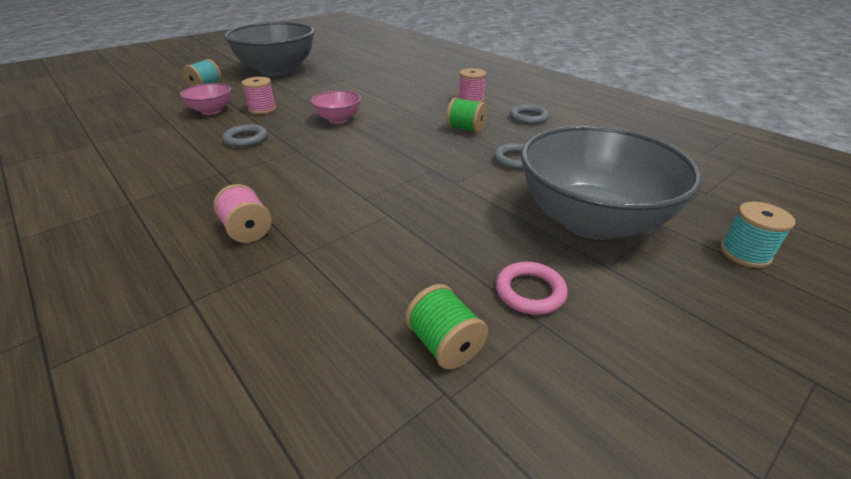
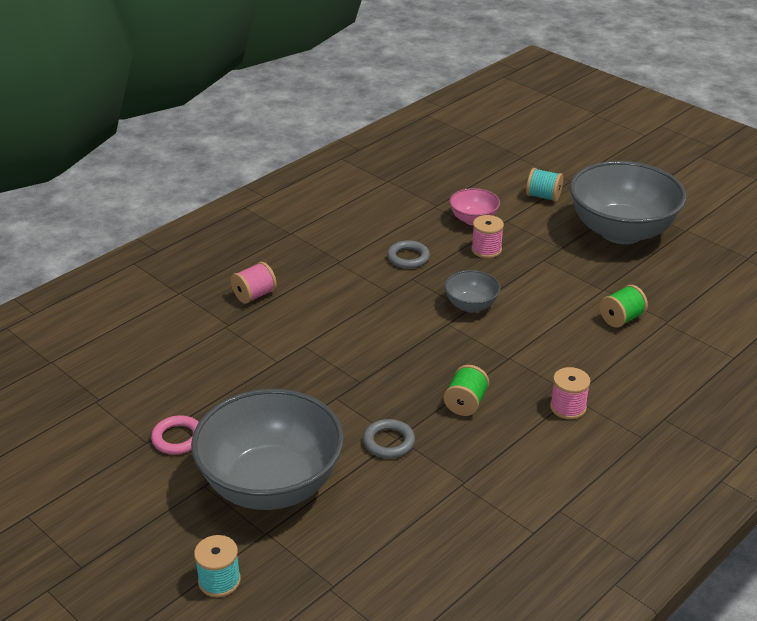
camera: 85 degrees right, 0 degrees up
pink bowl [311,90,361,124] -> grey bowl [444,270,501,312]
green spool [405,284,488,370] -> green spool moved to [600,285,648,328]
grey ring [509,104,549,125] -> none

